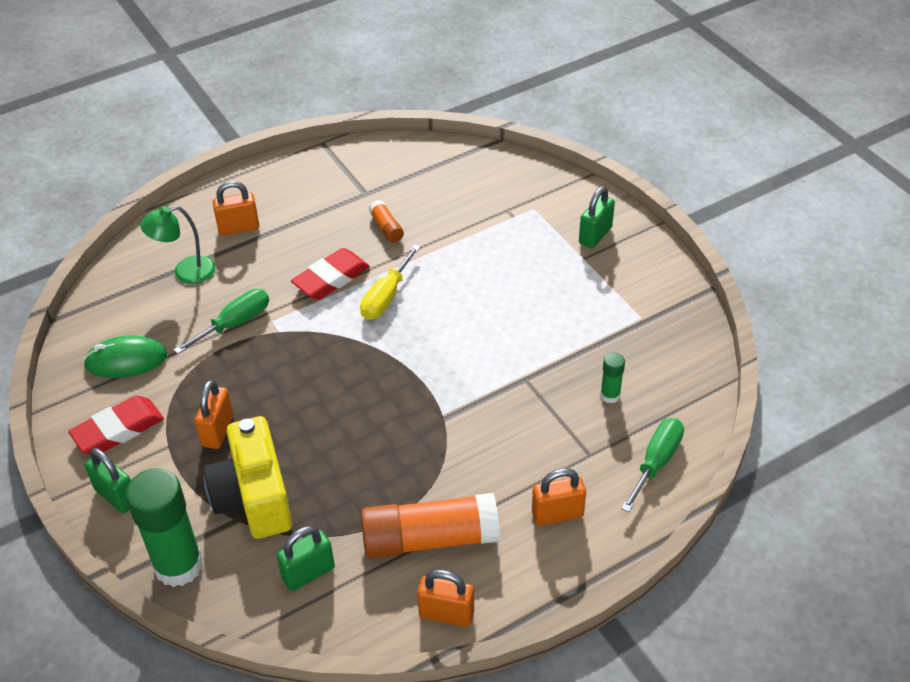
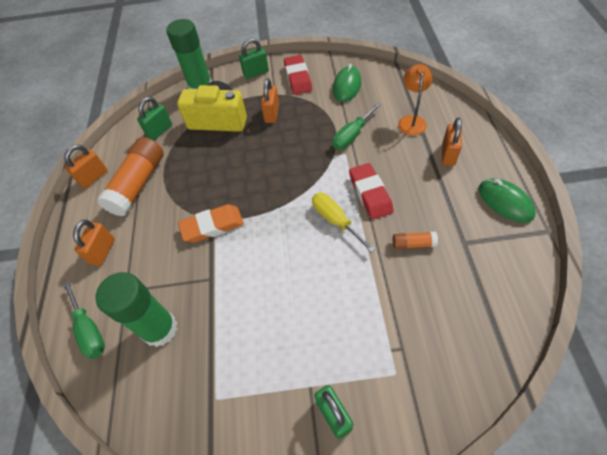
camera: 120 degrees right, 10 degrees up
green lamp [140,206,216,284] -> orange lamp [398,64,432,136]
green screwdriver [174,289,269,354] -> green screwdriver turned 60 degrees clockwise [332,102,382,150]
orange padlock [195,380,234,449] -> orange padlock turned 60 degrees clockwise [261,78,279,123]
green padlock [276,526,335,591] -> green padlock turned 45 degrees clockwise [137,97,172,140]
green glue stick [600,352,625,403] -> green glue stick [95,272,177,347], size x2.19
none -> orange eraser [178,204,244,243]
none -> green mouse [479,178,536,223]

